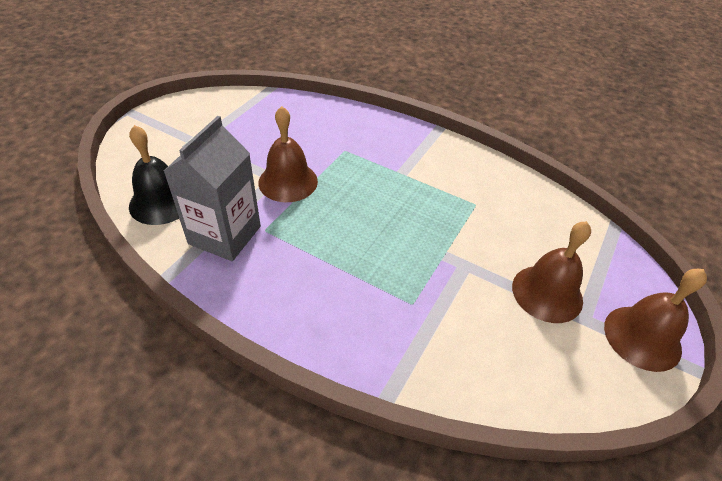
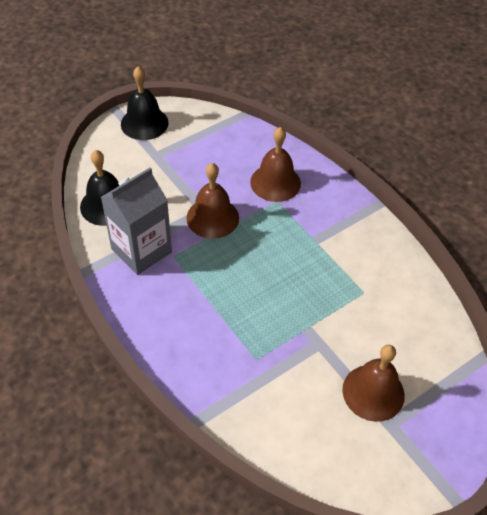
camera: 25 degrees right, 5 degrees up
brown bell [604,269,707,372] -> brown bell moved to [250,127,301,202]
none -> black bell [121,66,169,140]

